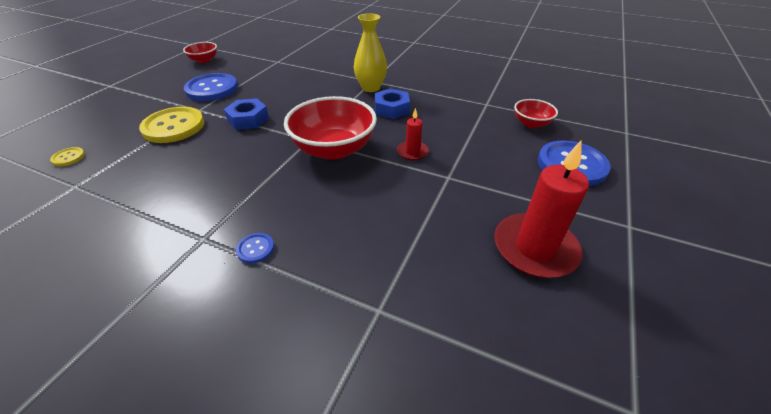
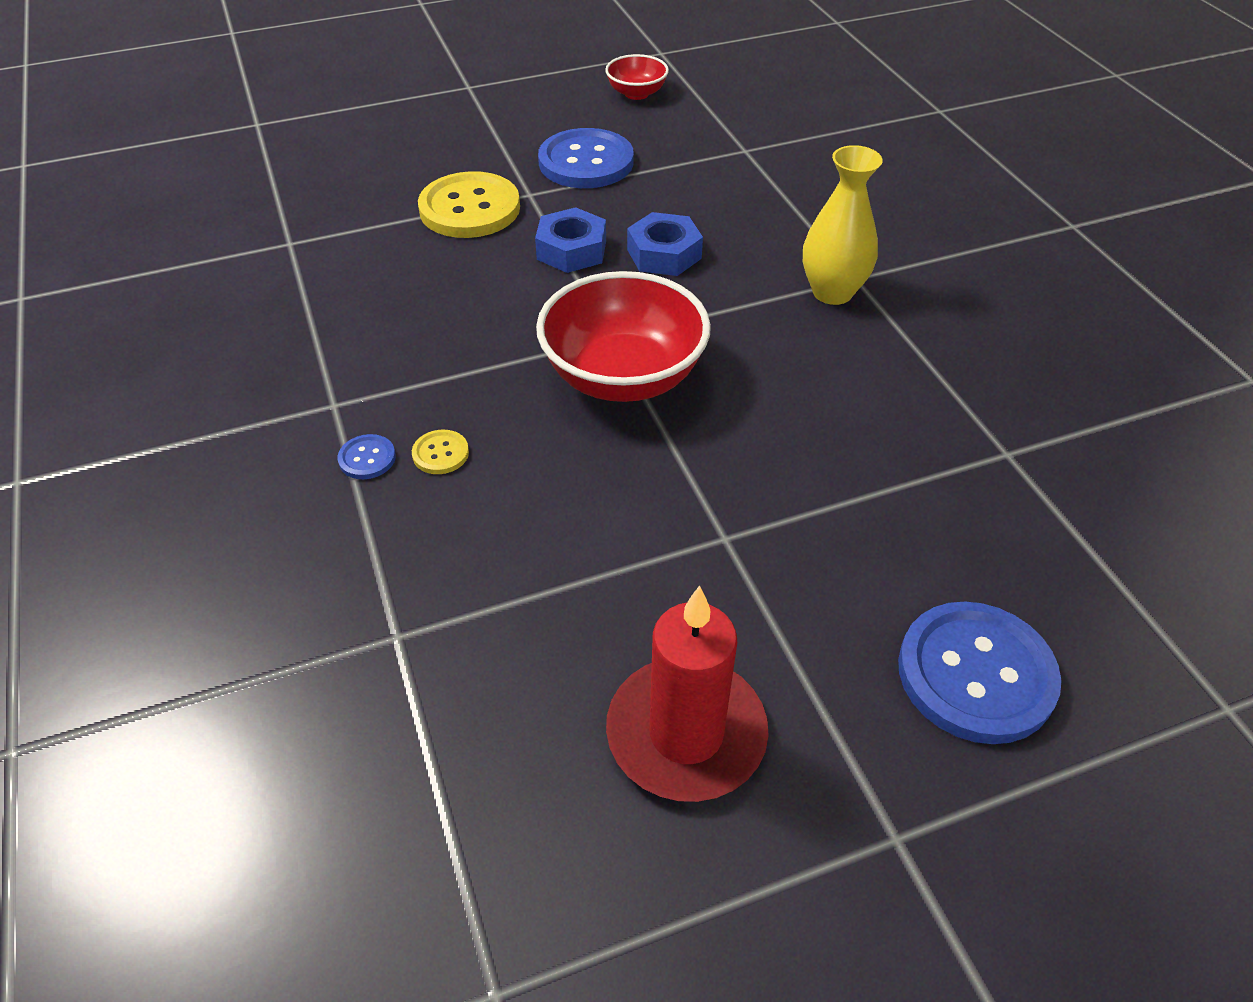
camera: 45 degrees right, 5 degrees up
yellow button [50,147,85,166] -> yellow button moved to [412,430,469,474]
blue nut [375,88,410,119] -> blue nut moved to [627,212,703,276]
red candle [397,108,429,161] -> none
red bowl [514,99,558,128] -> none

